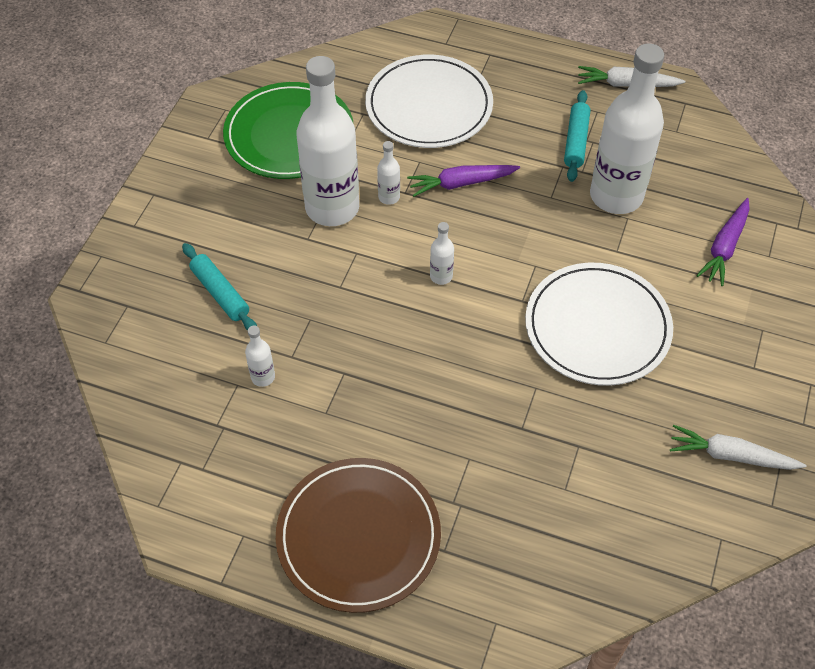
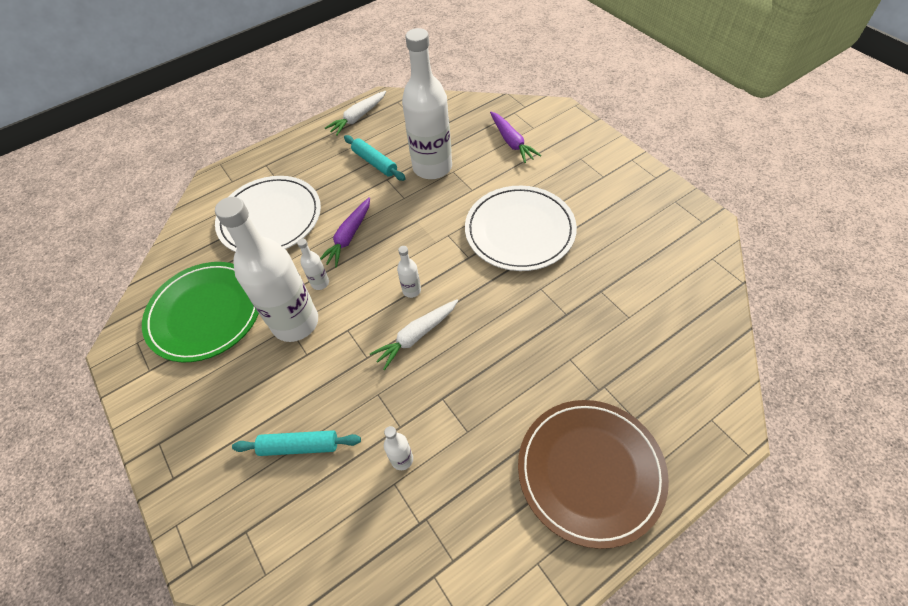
camera: 50 degrees left, 0 degrees up
white carrot [670,425,806,470] -> white carrot moved to [370,299,458,370]

